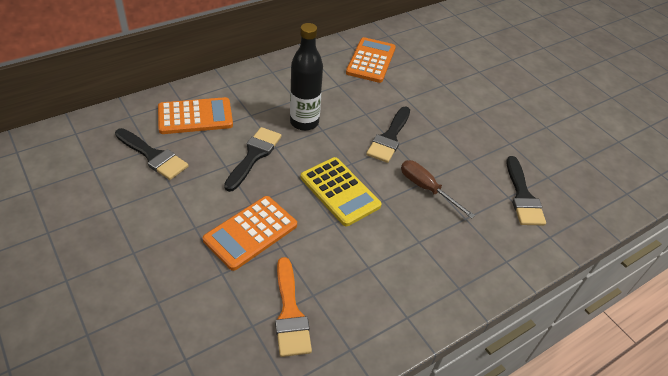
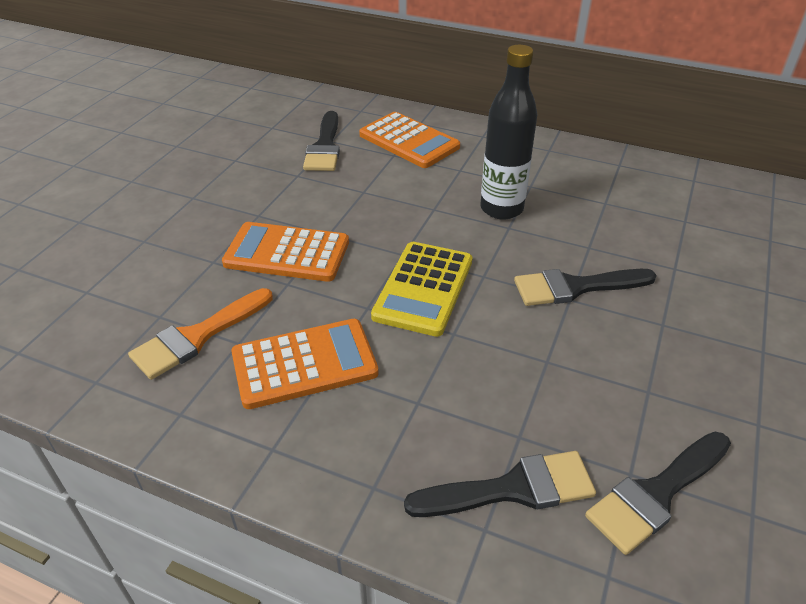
camera: 60 degrees right, 5 degrees down
black brush [224,127,282,192] -> black brush moved to [404,451,596,517]
orange calculator [346,37,396,83] -> orange calculator moved to [231,319,379,409]
brown screwdriver [401,160,475,219] -> none

